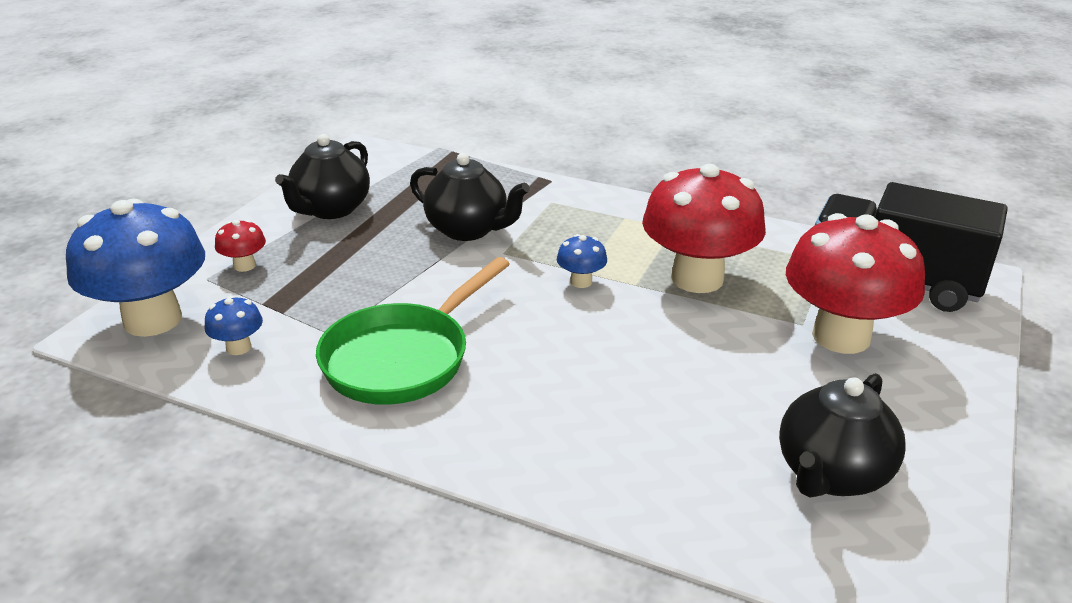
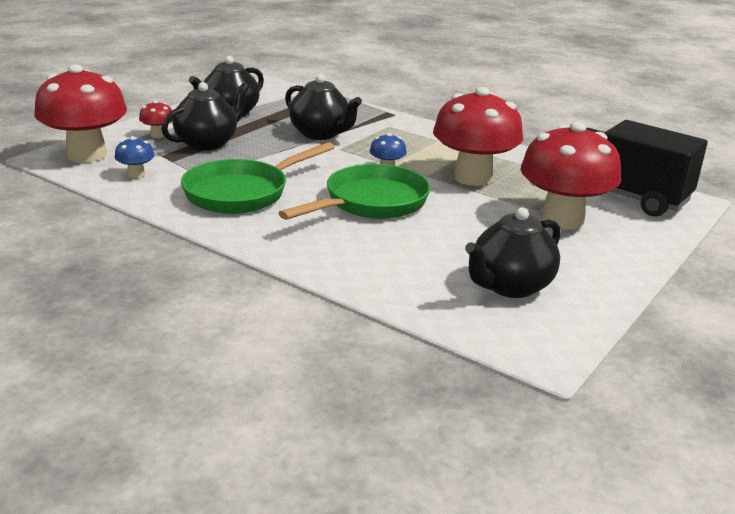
camera: 10 degrees right, 5 degrees down
blue mushroom [66,199,205,337] -> red mushroom [34,64,127,163]
none -> black teapot [161,82,249,151]
none -> green pan [279,164,430,220]

